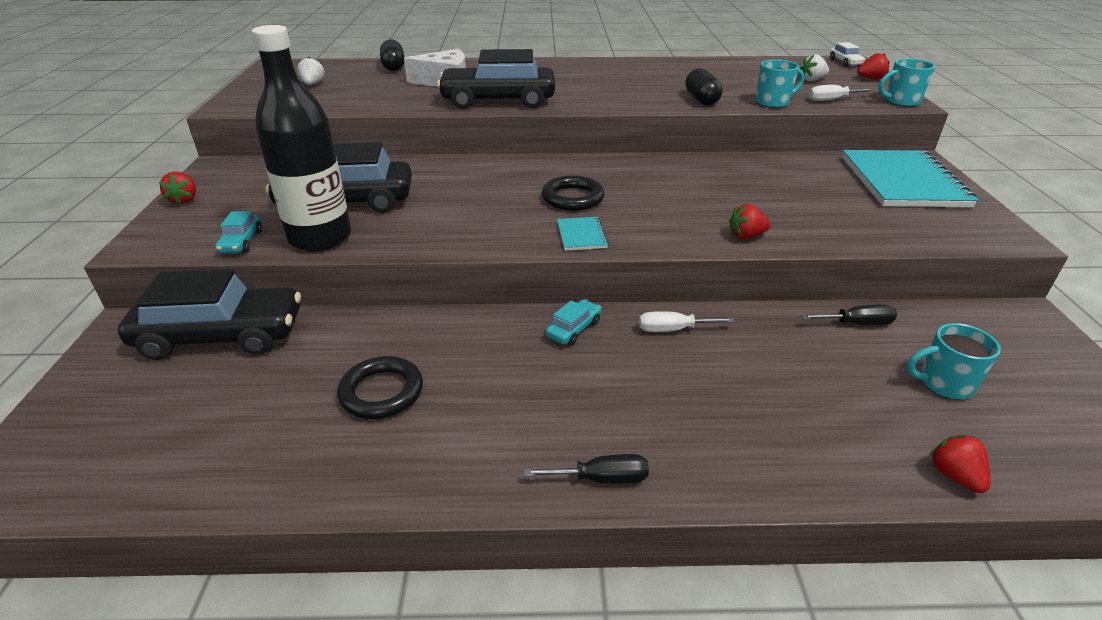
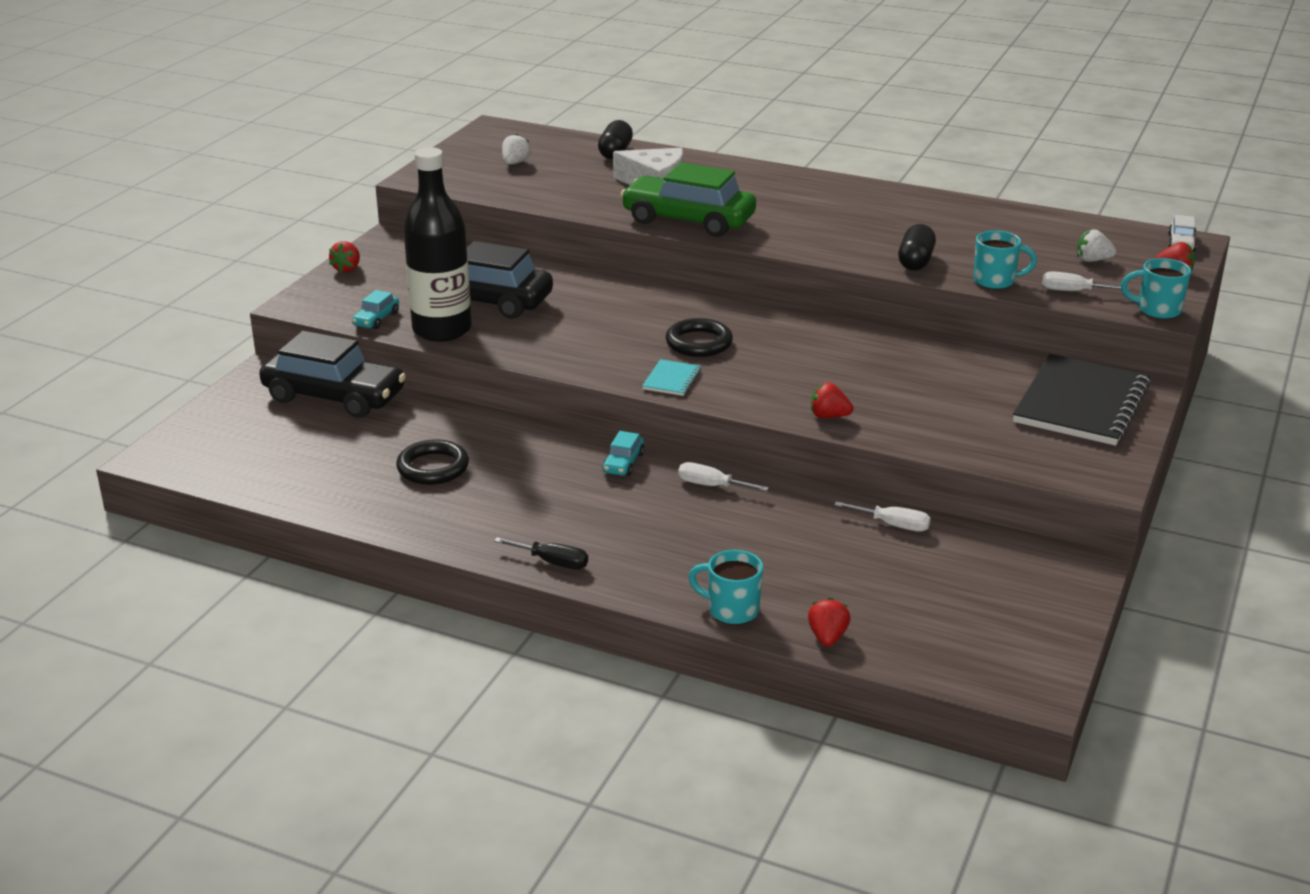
camera: 25 degrees right, 5 degrees down
black car [437,49,555,109] -> green car [620,162,756,237]
turquoise car [545,299,601,345] -> turquoise car turned 135 degrees clockwise [602,431,645,476]
black screwdriver [801,304,897,325] -> white screwdriver [834,501,931,532]
turquoise notebook [842,150,978,207] -> black notebook [1013,354,1150,446]
turquoise mug [907,323,1001,400] -> turquoise mug moved to [688,550,763,625]

